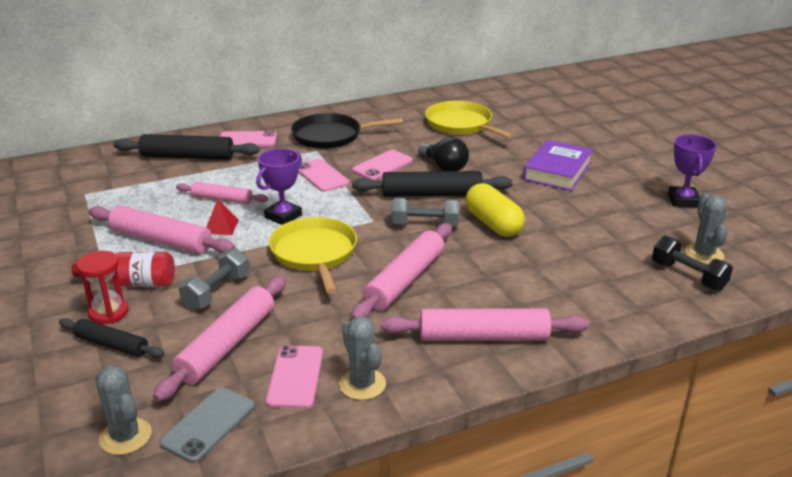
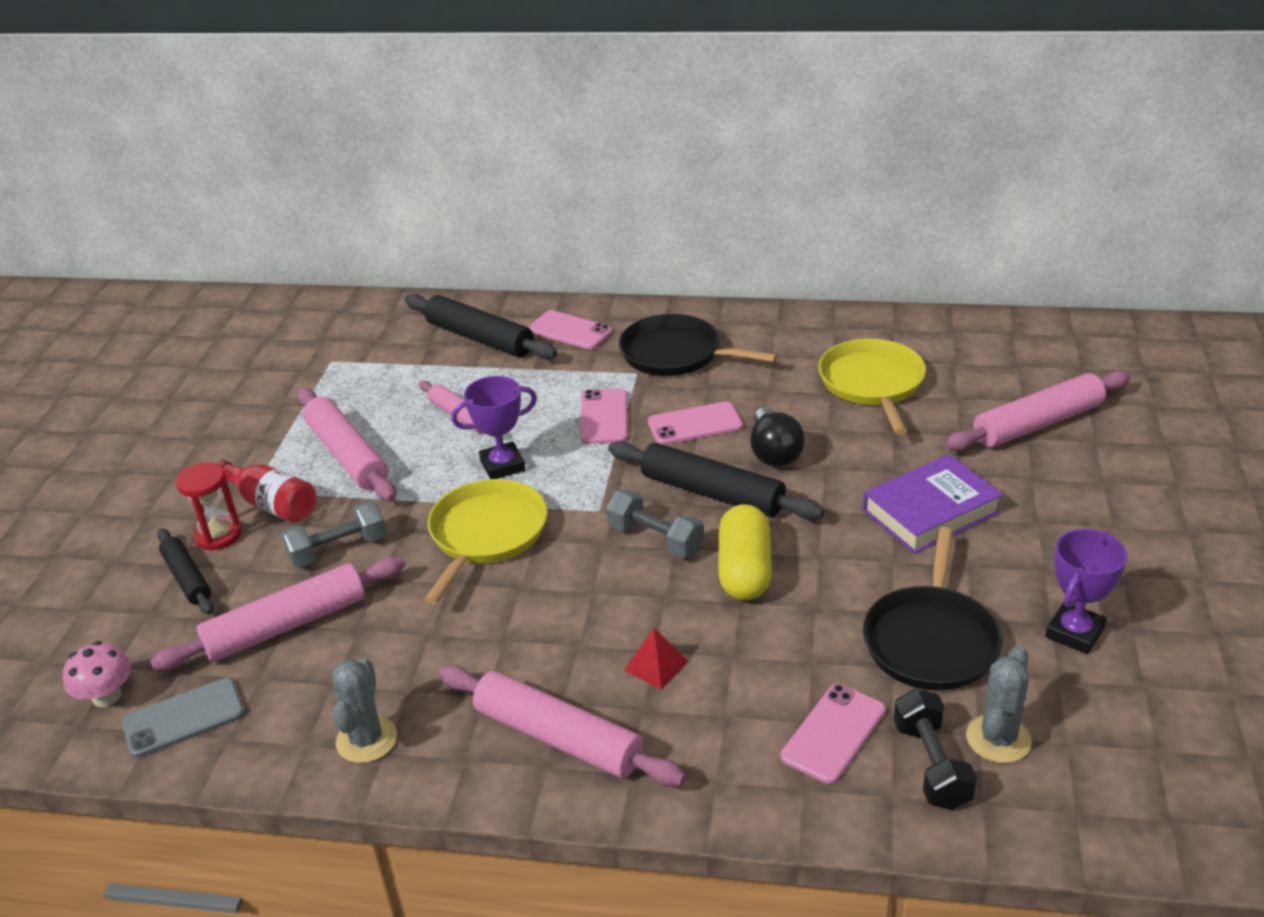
camera: 35 degrees right, 5 degrees up
grey cactus [95,365,152,455] -> pink mushroom [63,641,131,707]
red pyramid [206,199,239,235] -> red pyramid moved to [624,628,689,690]
pink phone [266,345,323,409] -> pink phone moved to [781,684,886,784]
pink rolling pin [351,223,452,320] -> pink rolling pin moved to [945,370,1131,451]
none -> black pan [863,527,1003,690]

